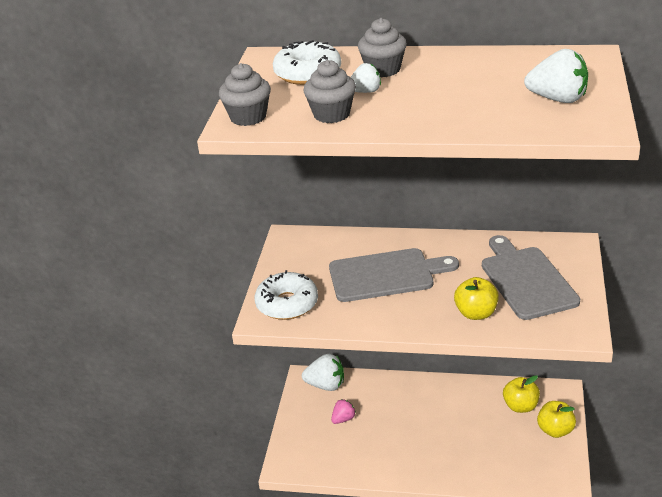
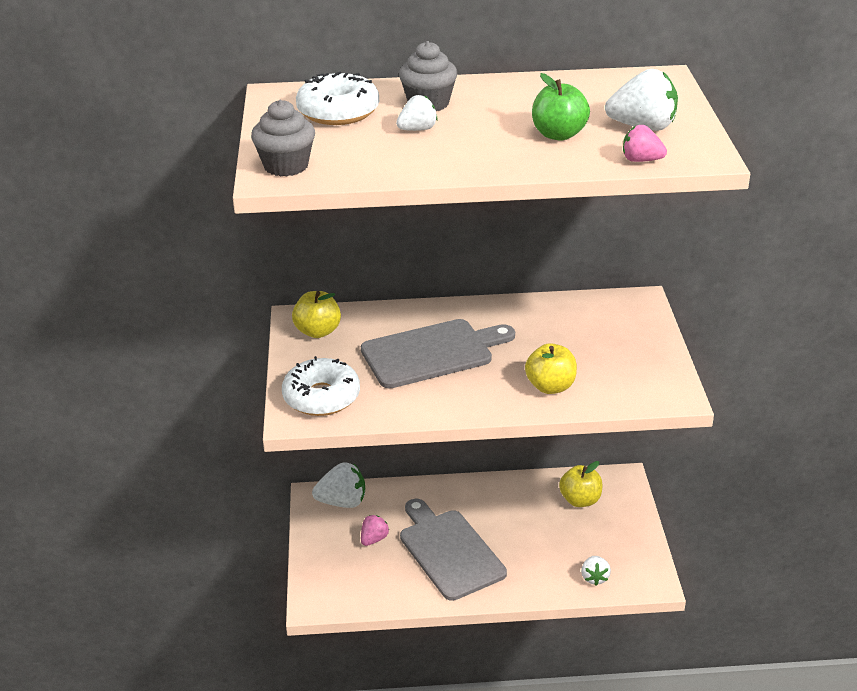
camera: 15 degrees left, 0 degrees up
grey cupcake [303,60,356,123] -> none
grey cutting board [482,235,580,320] -> grey cutting board moved to [400,499,507,601]
yellow apple [537,401,576,438] -> yellow apple moved to [292,291,341,338]
none -> green apple [532,73,590,141]
none -> white strawberry [581,556,611,586]
none -> pink strawberry [623,125,667,162]

